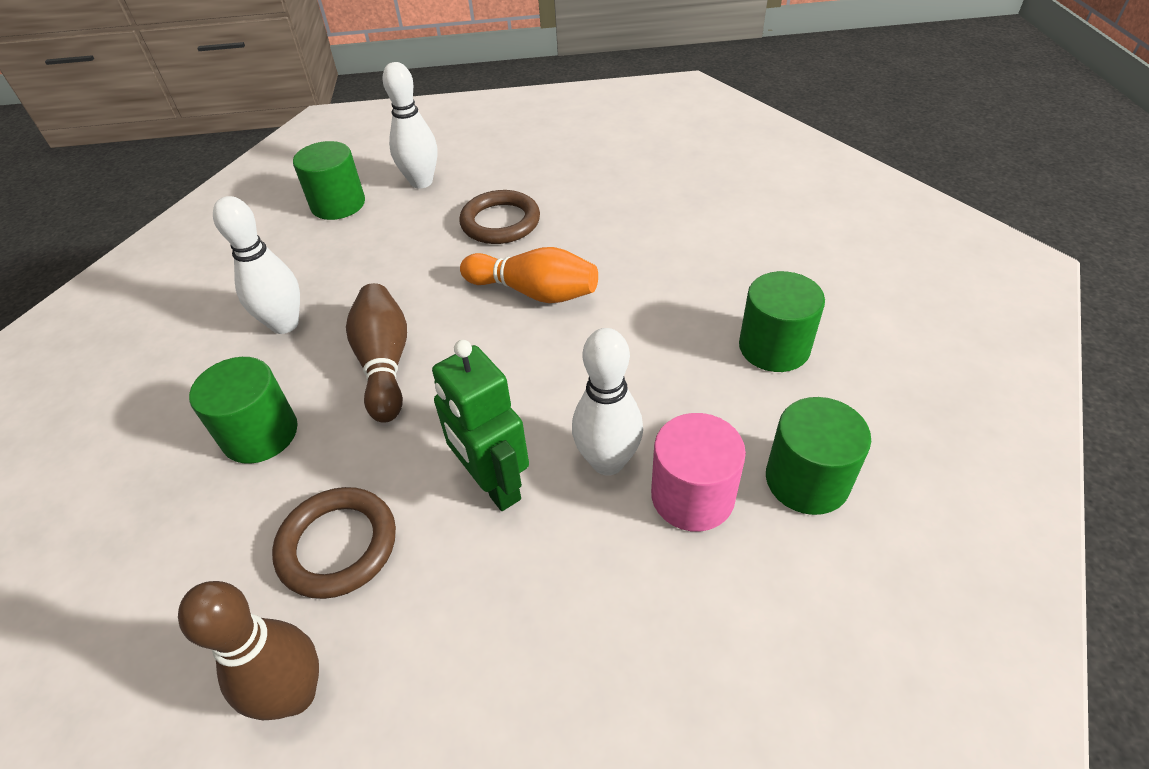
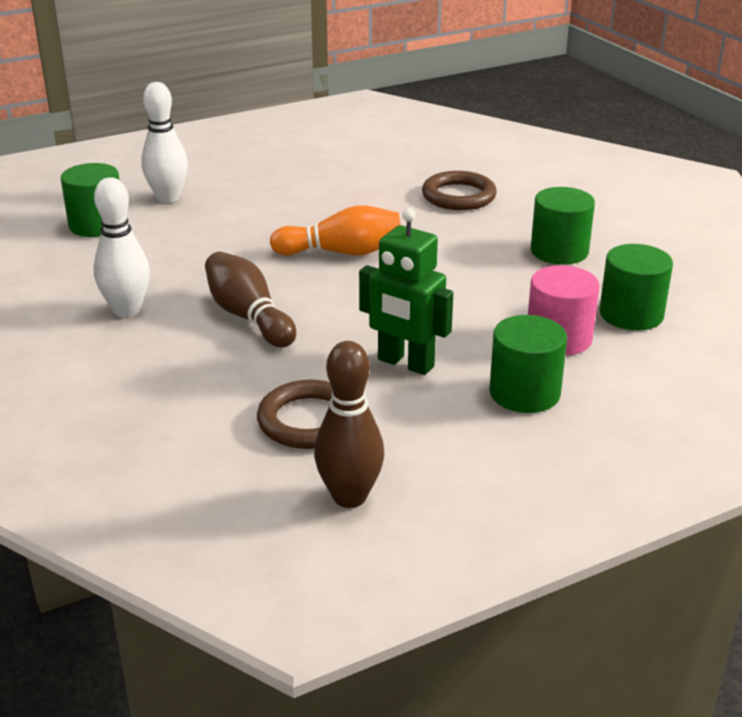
camera: 25 degrees left, 15 degrees down
green cylinder [189,357,298,464] -> green cylinder moved to [489,315,567,413]
brown ring [459,190,540,244] -> brown ring moved to [422,171,497,210]
white bowling pin [572,328,643,476] -> none

